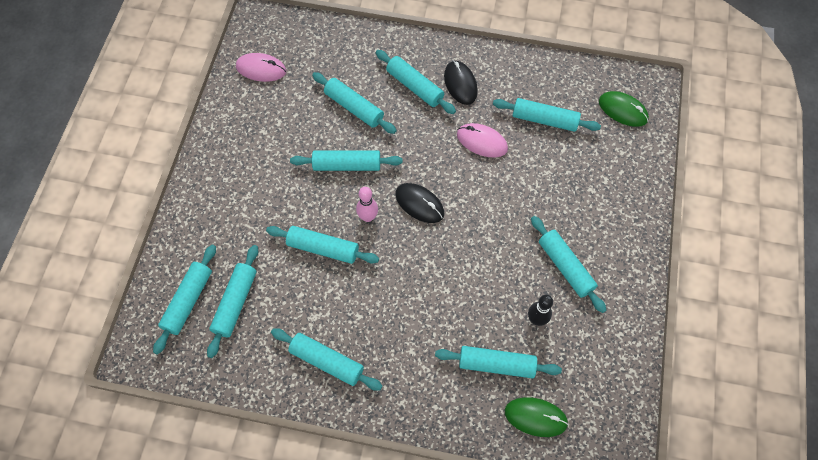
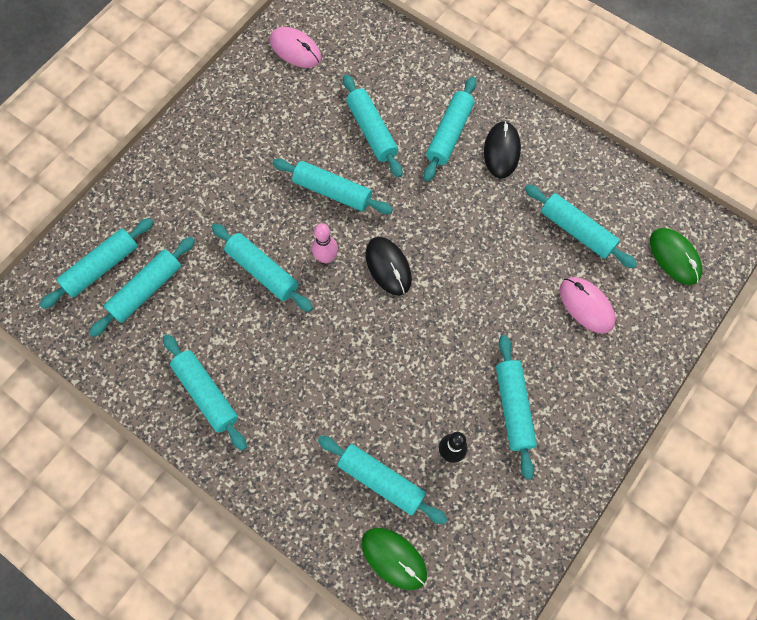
camera: 25 degrees right, 5 degrees up
turquoise rolling pin [376,50,456,114] -> turquoise rolling pin turned 45 degrees clockwise [424,77,477,182]
pink mouse [457,123,508,157] -> pink mouse moved to [560,277,616,334]

